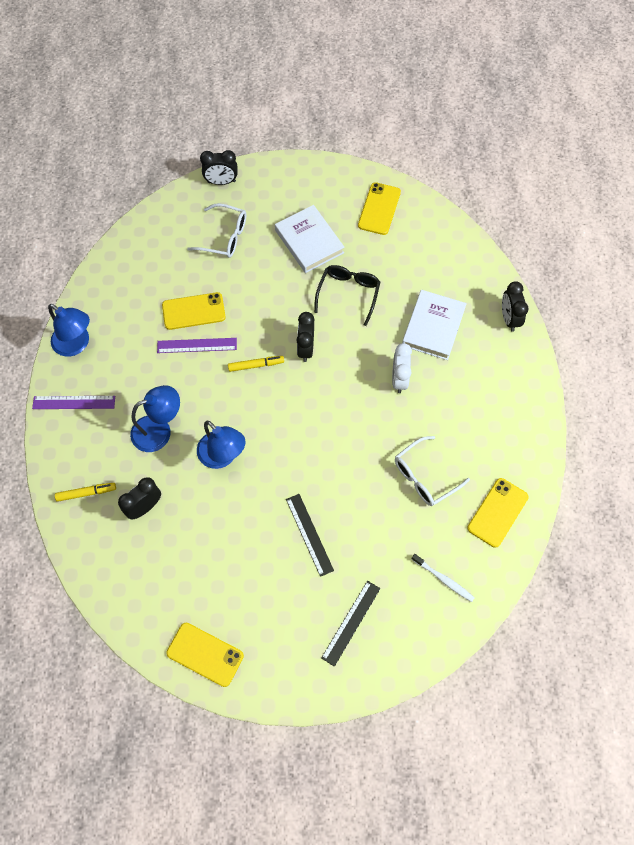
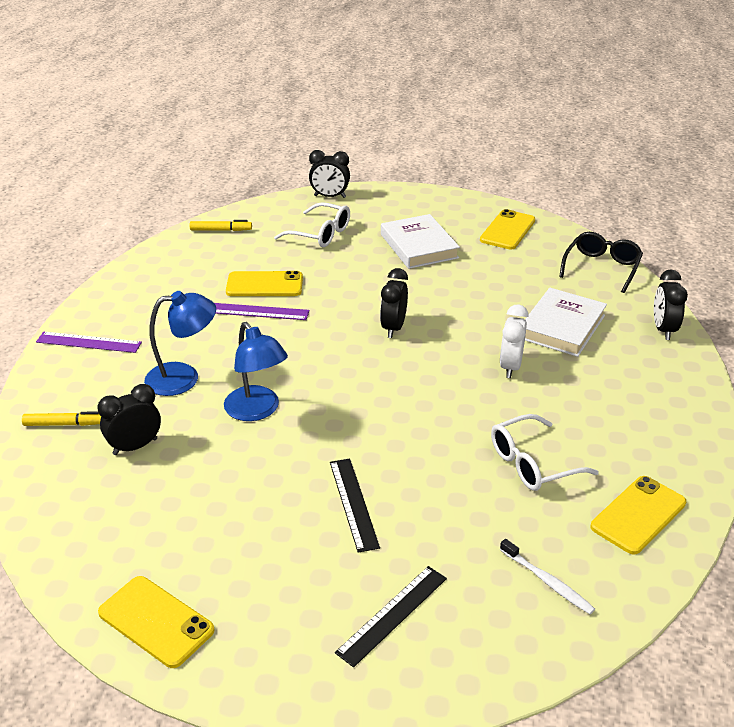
camera: 10 degrees right, 30 degrees down
blue lamp [48,304,90,357] -> none
yellow marker [228,356,284,372] -> yellow marker moved to [189,220,252,231]
black glasses [314,265,380,326] -> black glasses moved to [559,232,643,293]

